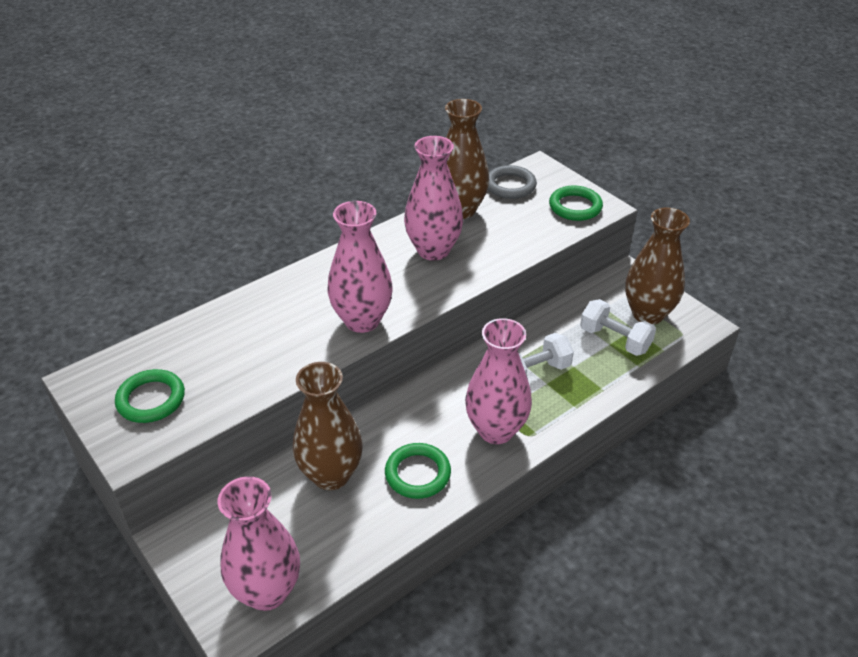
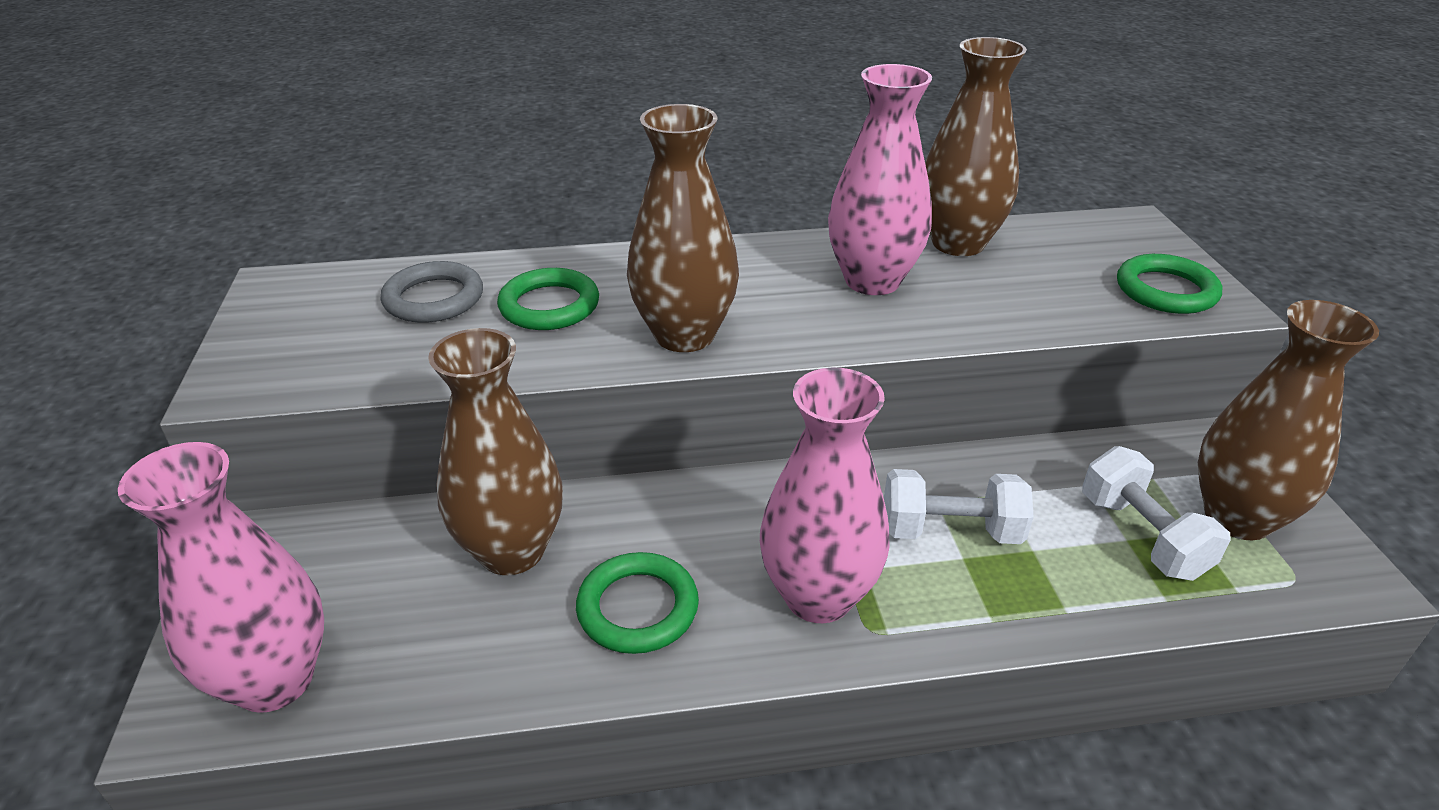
camera: 30 degrees right, 5 degrees down
green ring [115,369,185,423] -> green ring moved to [497,268,599,330]
pink vase [328,201,393,333] -> brown vase [627,104,739,352]
grey ring [488,165,537,199] -> grey ring moved to [380,261,483,323]

